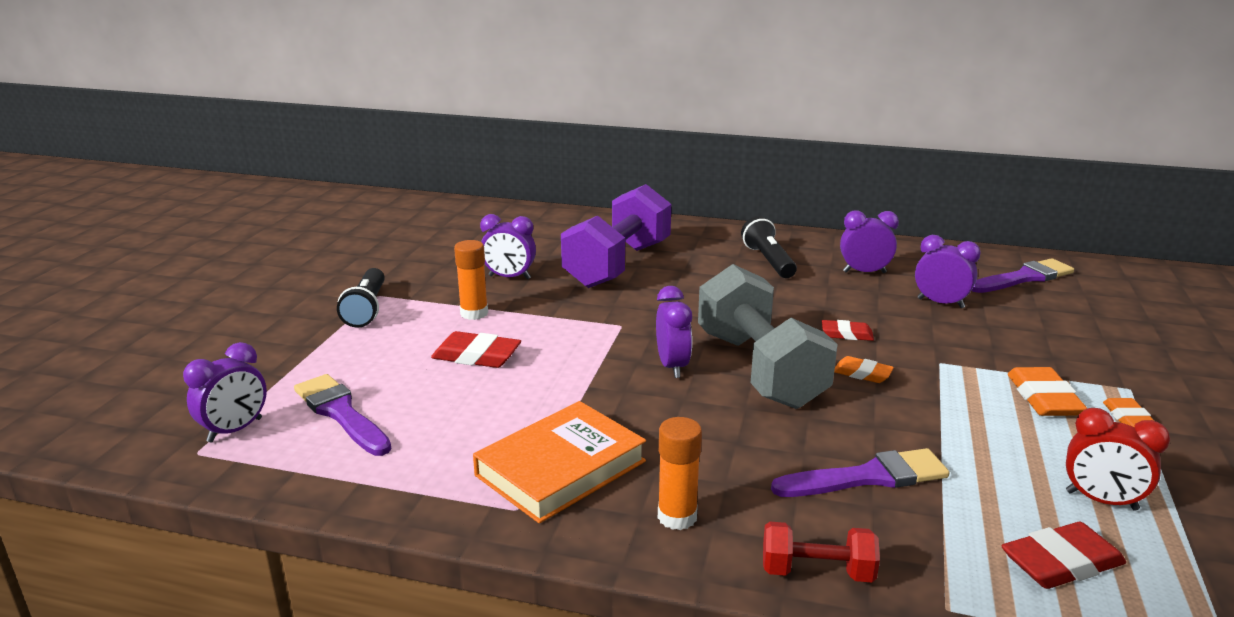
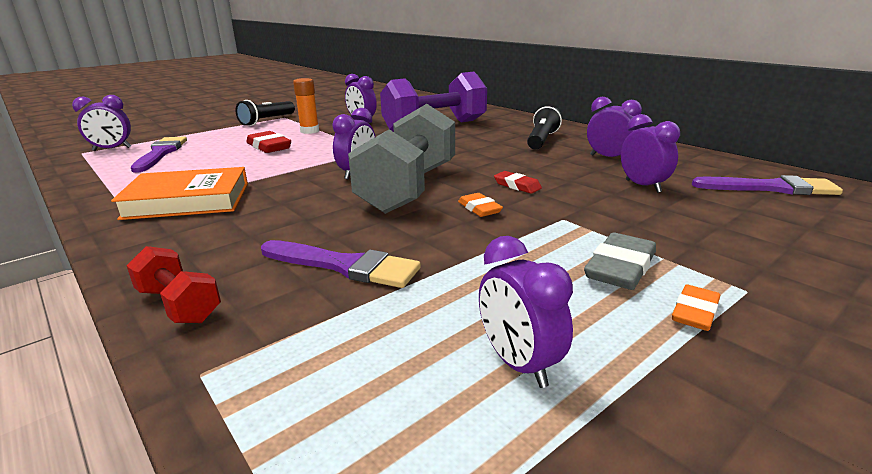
camera: 35 degrees right, 0 degrees up
orange glue stick [658,417,702,530] -> none
red eraser [1001,522,1126,589] -> none
orange eraser [1008,367,1087,416] -> grey eraser [584,232,656,290]
red clock [1066,408,1170,511] -> purple clock [479,236,573,388]

